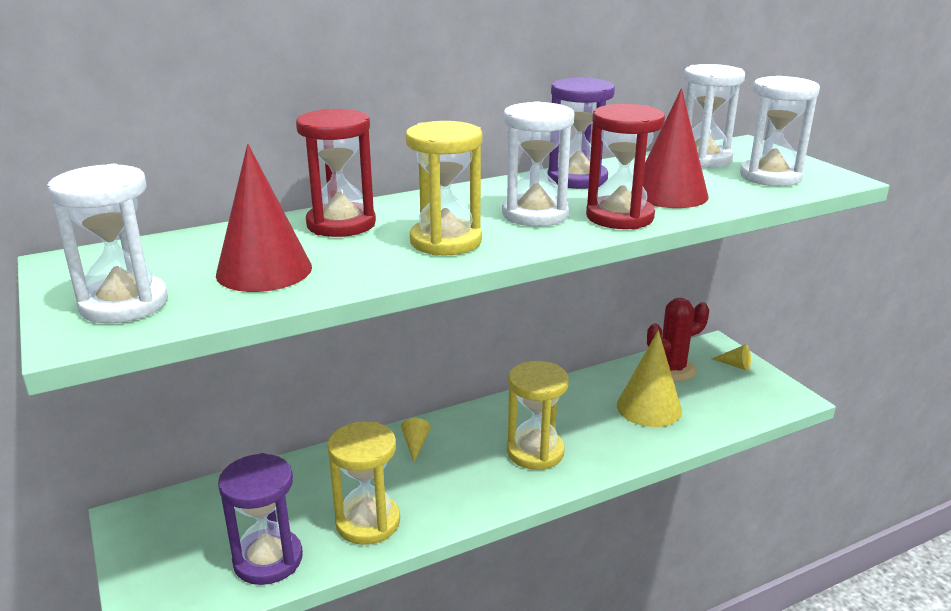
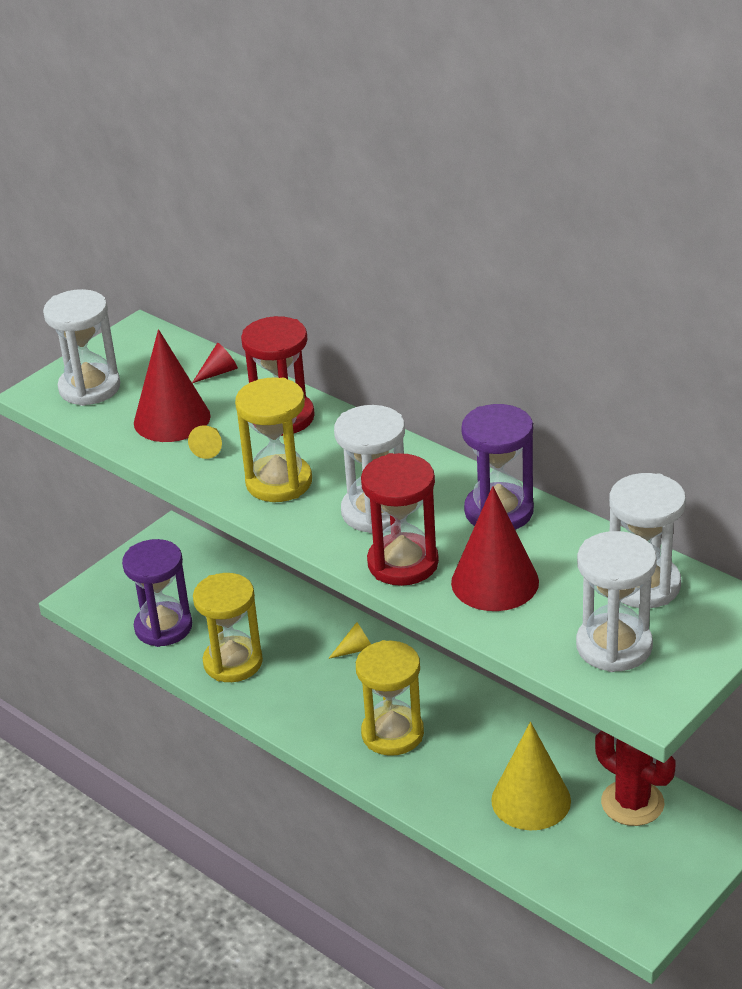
camera: 70 degrees right, 10 degrees up
yellow cone [712,344,751,371] -> yellow cone moved to [188,425,222,459]
none -> red cone [192,343,238,383]

